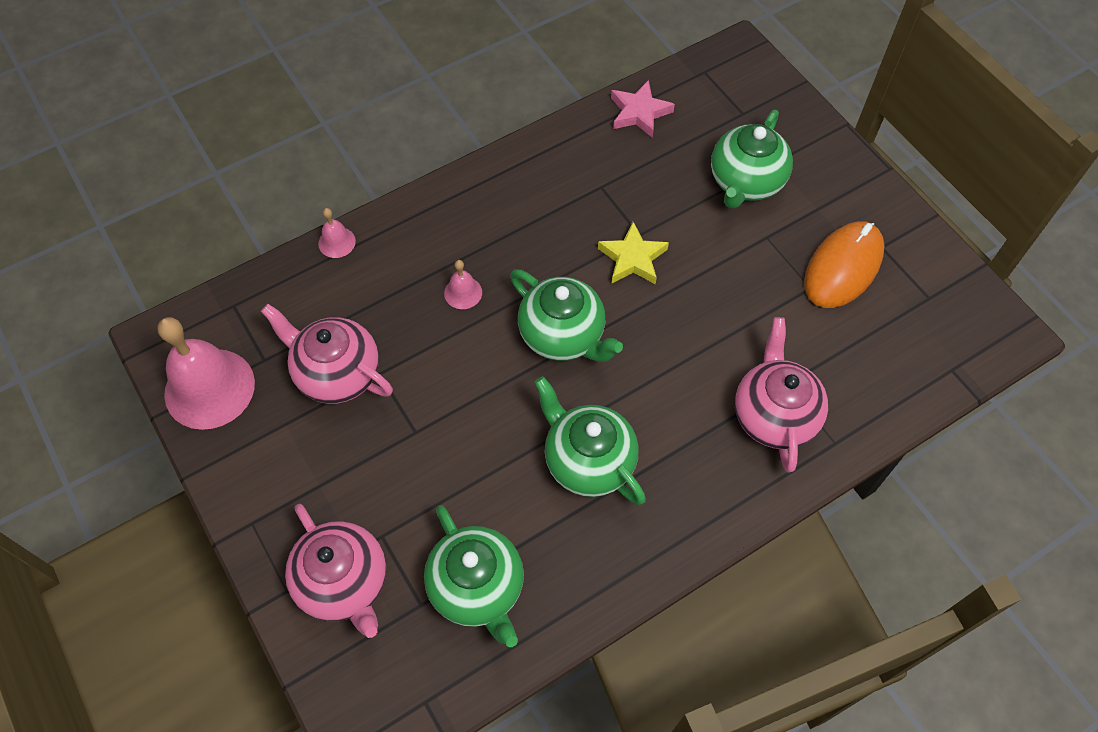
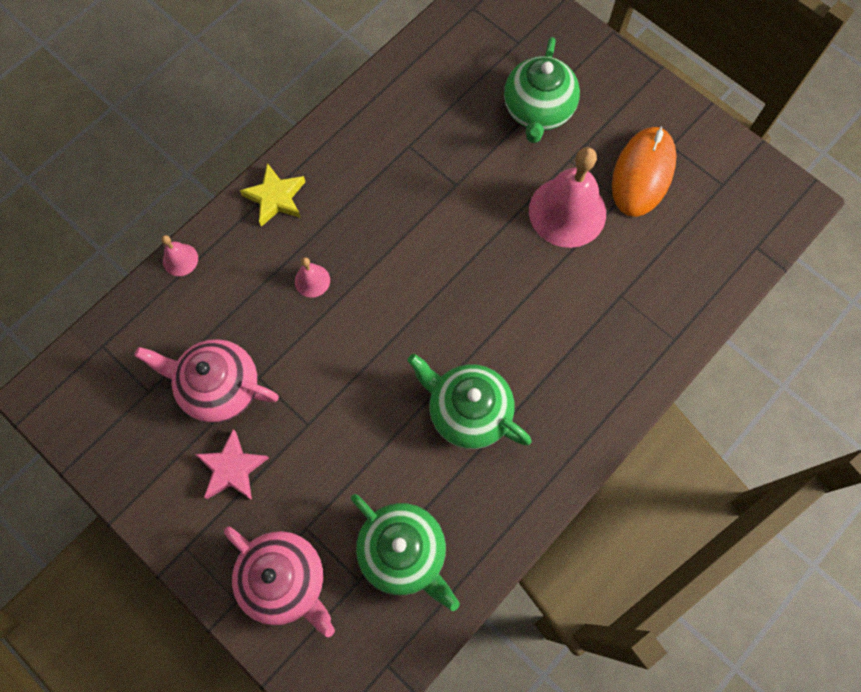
camera: 15 degrees left, 10 degrees up
pink bell [158,317,255,430] -> pink bell moved to [529,147,606,248]
green teapot [510,269,623,362] -> none
yellow star [598,222,669,284] -> yellow star moved to [240,163,305,227]
pink star [611,80,675,138] -> pink star moved to [195,429,269,500]
pink teapot [735,317,828,472] -> none

